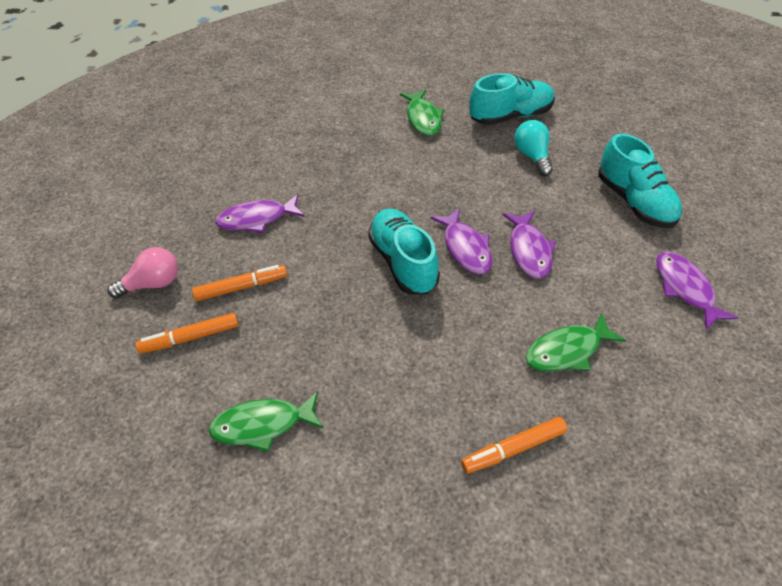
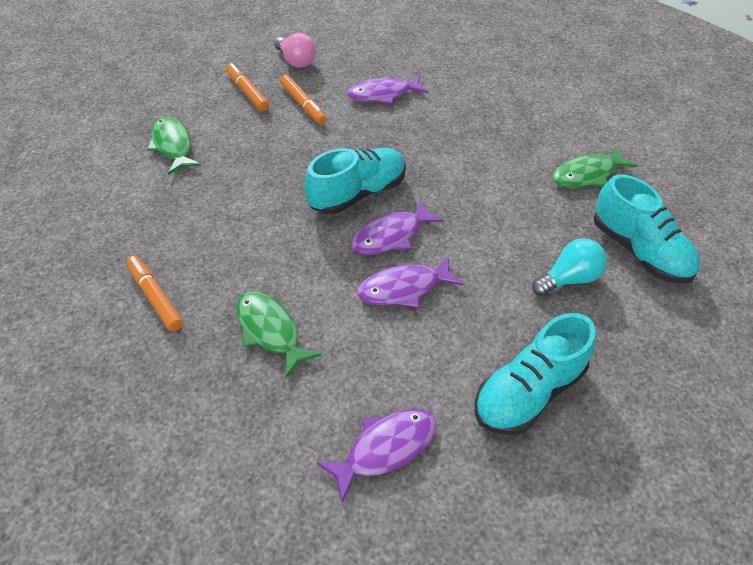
camera: 75 degrees right, 0 degrees up
purple fish [215,194,304,233] -> purple fish turned 75 degrees counterclockwise [348,75,428,104]

